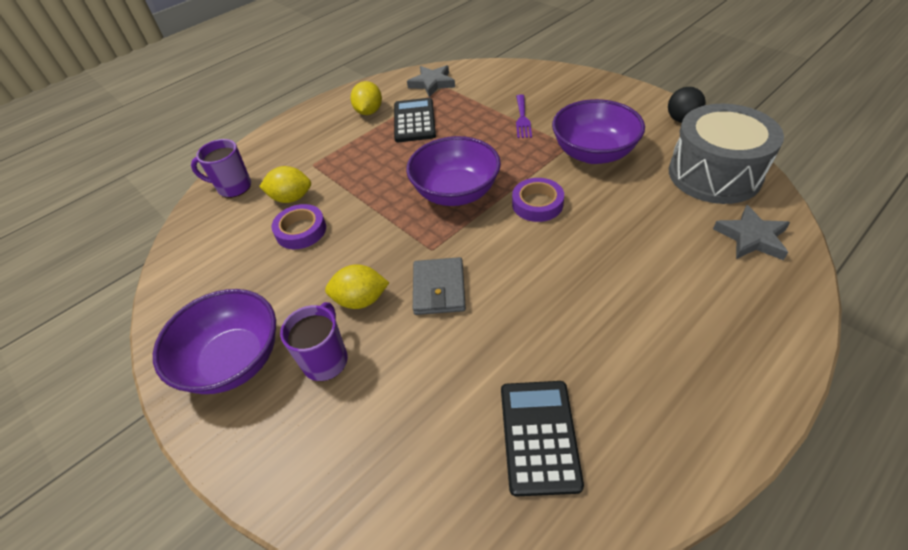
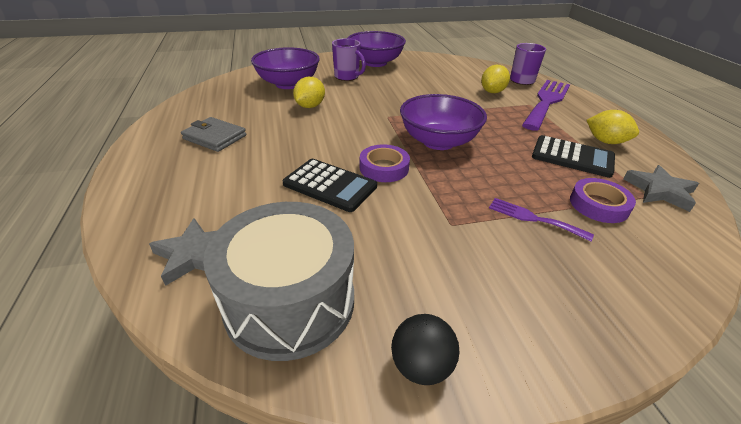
camera: 115 degrees right, 10 degrees down
purple tape [271,204,326,249] -> purple tape moved to [570,178,636,223]
yellow lemon [325,264,389,309] -> yellow lemon moved to [293,77,325,108]
grey wallet [413,257,466,315] -> grey wallet moved to [181,117,246,152]
black calculator [501,381,584,496] -> black calculator moved to [283,159,377,212]
purple bowl [552,99,645,164] -> purple bowl moved to [251,47,320,89]
none -> purple fork [522,80,570,131]

